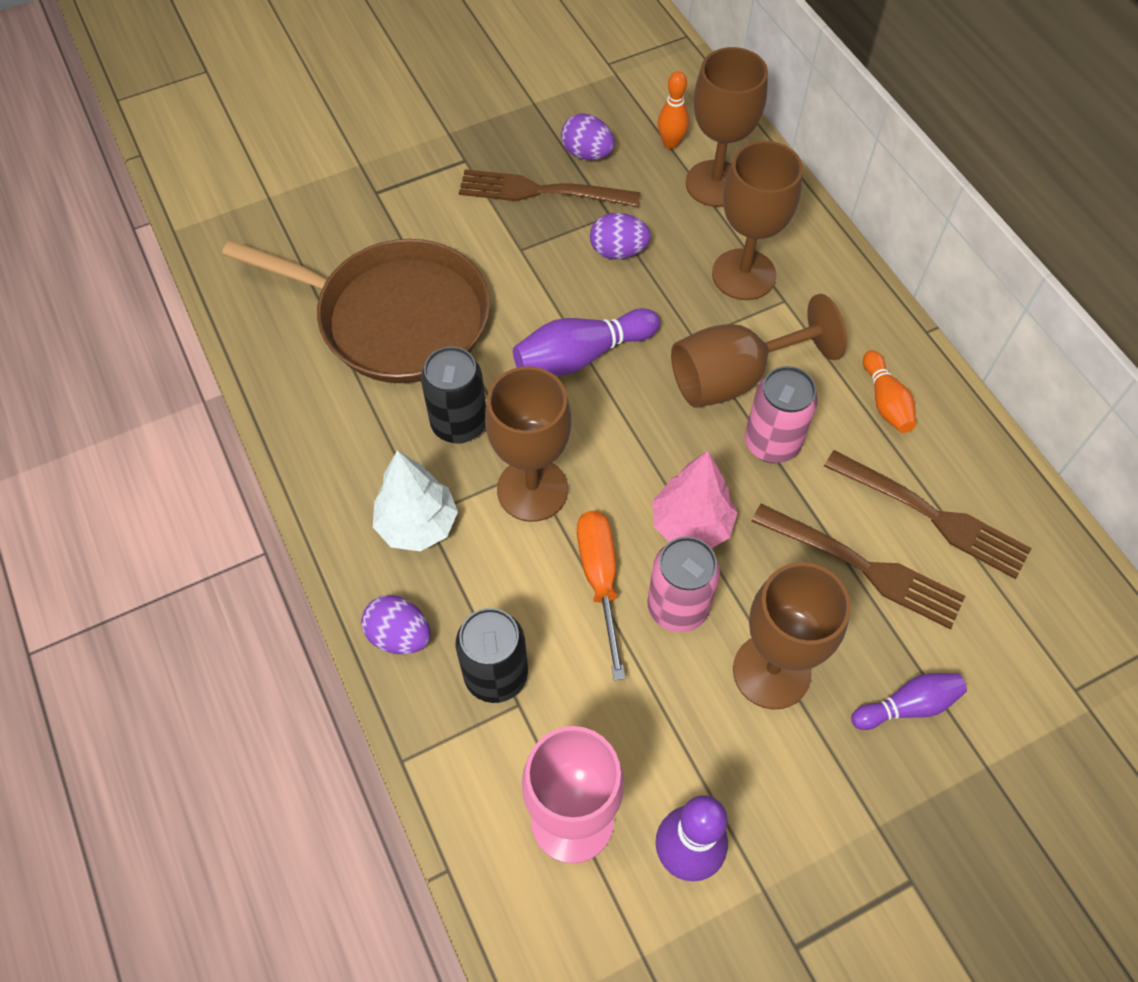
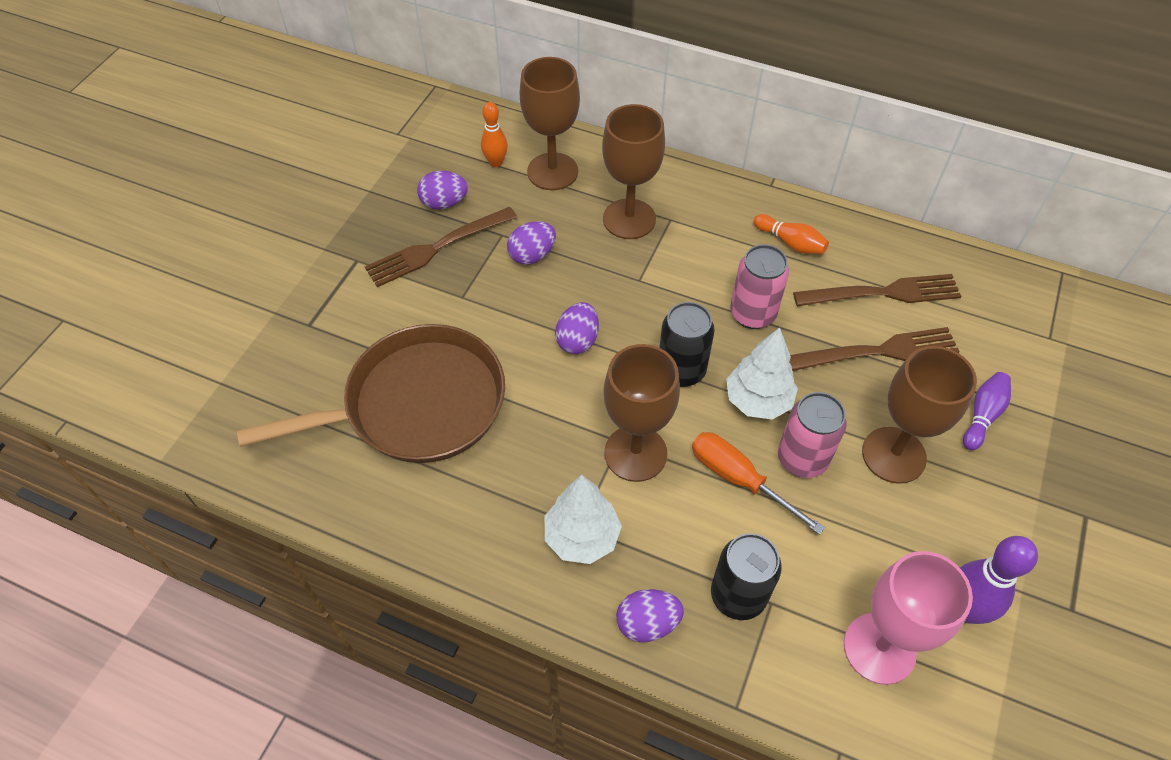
camera: 40 degrees left, 5 degrees down
black can [421,346,486,443] -> black can moved to [659,302,715,387]
purple bowling pin [513,308,660,375] -> purple egg [555,302,599,354]
pink tree [653,451,738,548] -> white tree [726,327,798,420]
brown goblet [671,294,847,408] -> none

